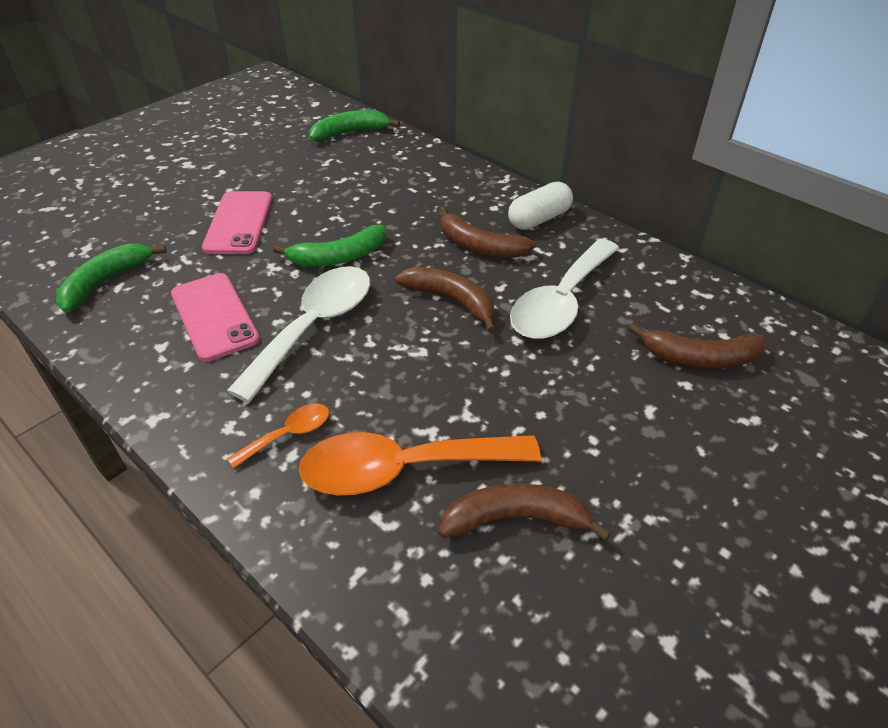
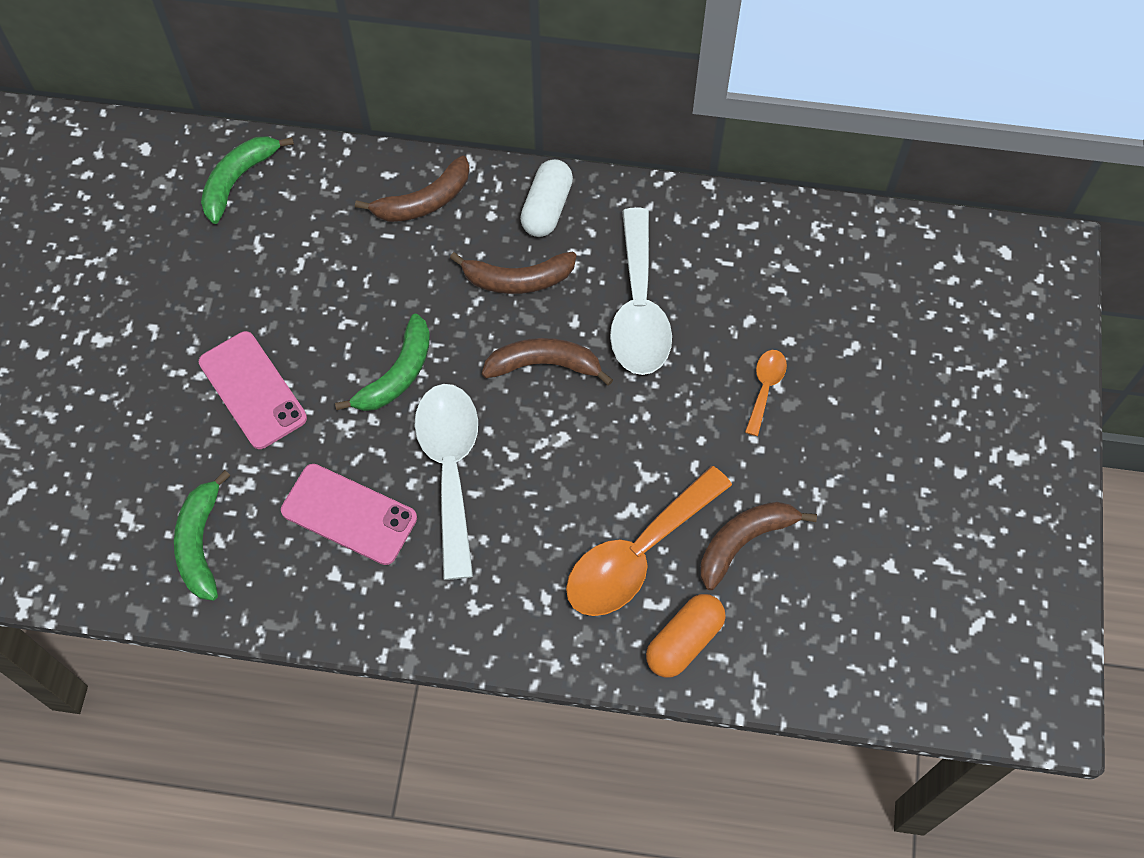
camera: 35 degrees left, 20 degrees up
orange spoon [227,404,329,468] -> orange spoon moved to [745,350,787,436]
brown banana [628,323,766,368] -> brown banana moved to [355,156,470,222]
none -> orange capsule [646,594,726,678]

